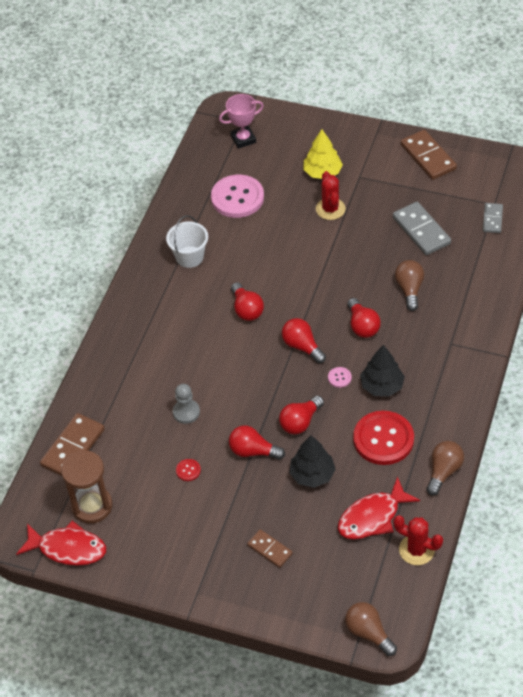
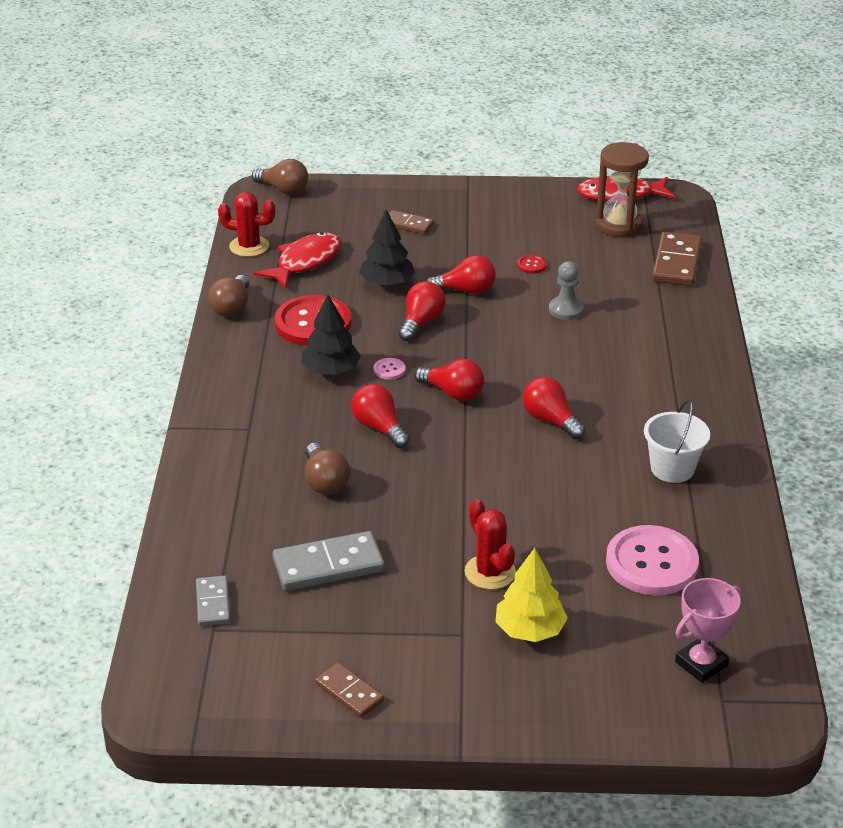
camera: 160 degrees right, 15 degrees down
grey domino [393,202,451,255] -> grey domino turned 60 degrees counterclockwise [273,531,385,591]
brown domino [401,130,457,180] -> brown domino [315,662,384,718], size x0.59

